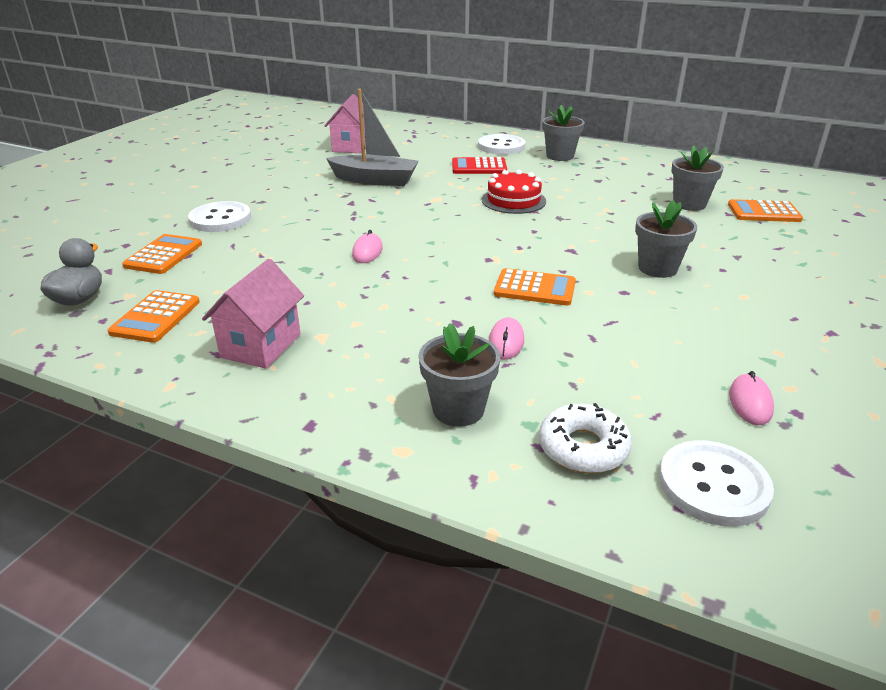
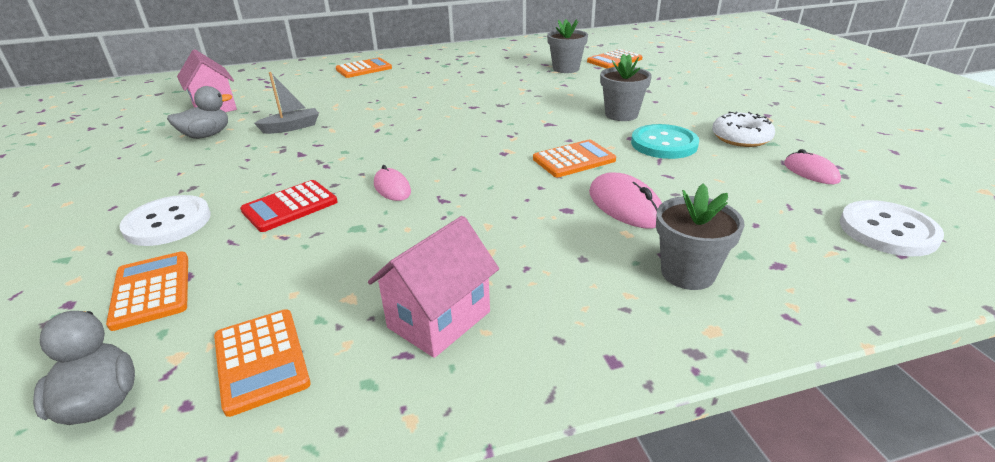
camera: 40 degrees left, 0 degrees up
pink house [202,259,304,369] -> pink house turned 60 degrees clockwise [368,216,499,358]
grey boat [326,89,419,186] -> grey boat [254,72,319,134], size x0.59
red calculator [452,157,507,174] -> red calculator moved to [240,180,338,232]
white button [478,134,525,155] -> orange calculator [336,57,392,78]
red cake [482,170,546,214] -> none
pink mouse [489,317,524,360] -> pink mouse [589,172,662,229], size x1.52
white donut [539,403,632,473] -> white donut moved to [712,112,775,147]
grey flower pot [542,105,585,161] -> none
none -> grey duck [167,86,232,139]
none -> turquoise button [631,124,699,159]

